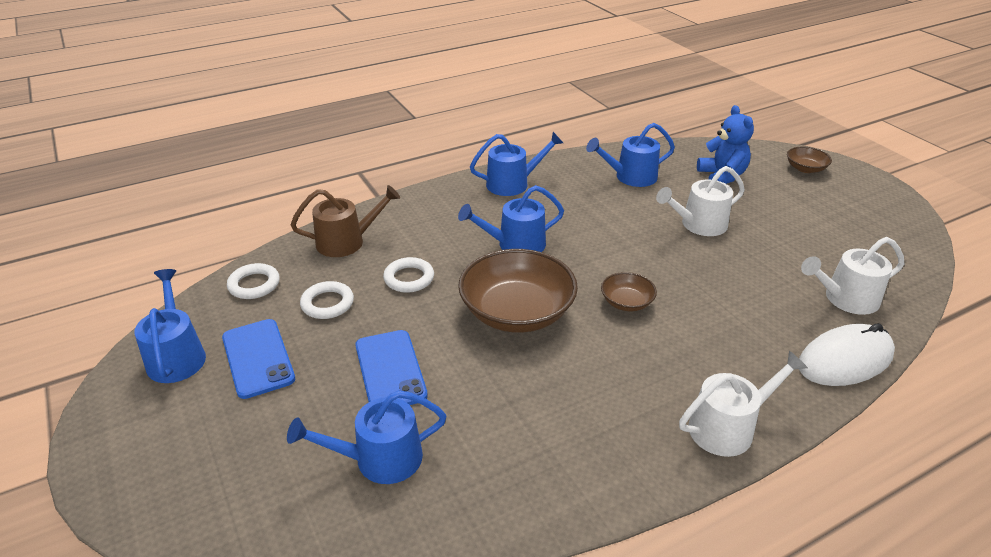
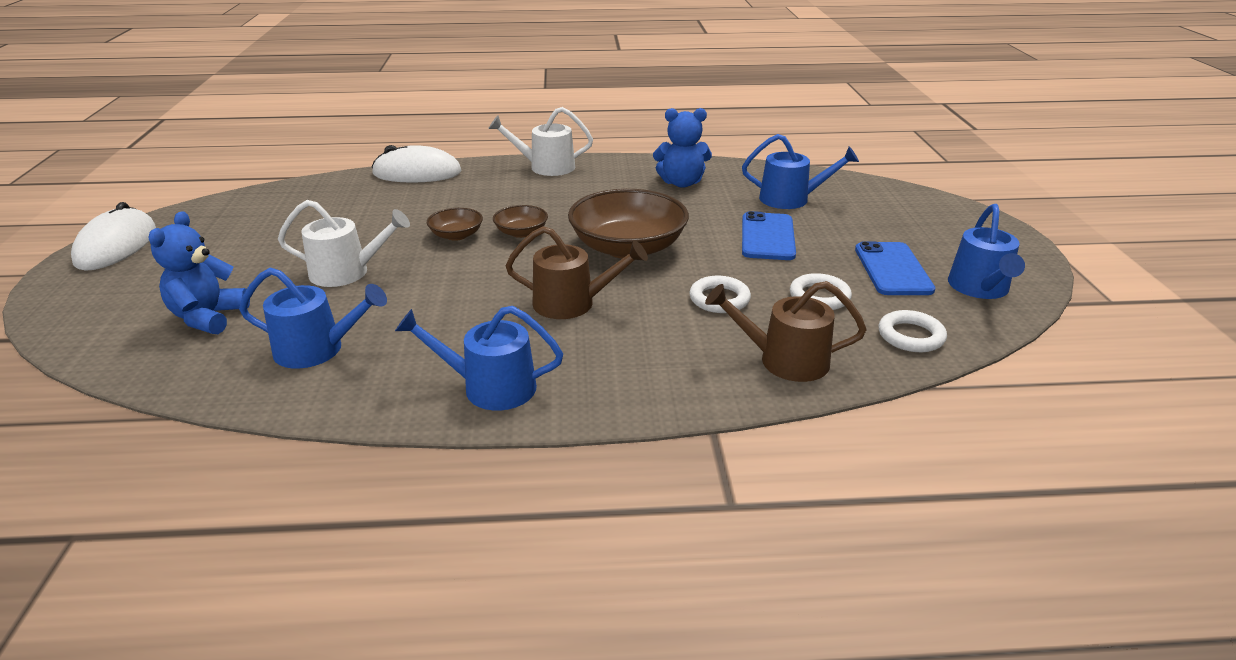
camera: 155 degrees left, 5 degrees down
blue watering can [458,185,564,252] -> brown watering can [505,226,648,319]
brown bowl [787,147,832,173] -> brown bowl moved to [427,208,483,241]
white watering can [801,237,904,315] -> none
none -> white mouse [71,202,156,271]
none -> blue teddy bear [653,108,712,187]

